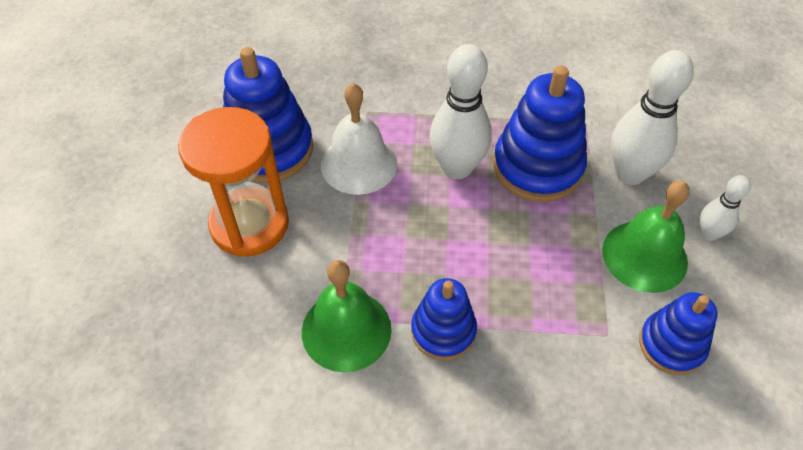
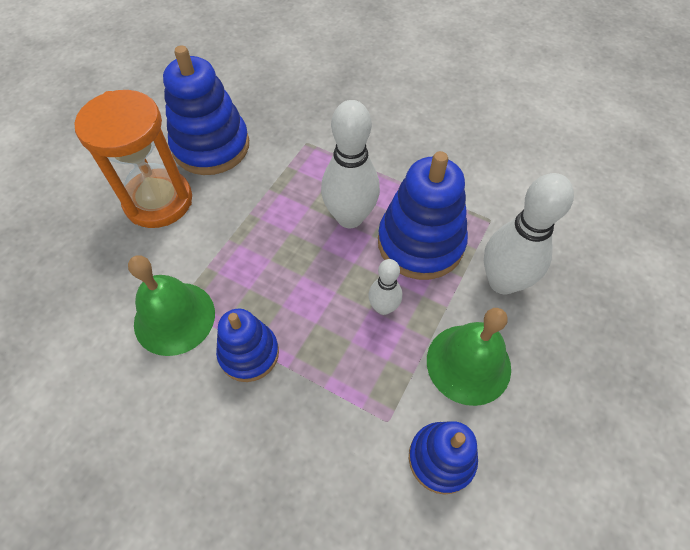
camera: 25 degrees right, 5 degrees up
white bell [321,83,397,195] -> none
white bowling pin [700,175,751,241] -> white bowling pin moved to [368,259,402,315]

